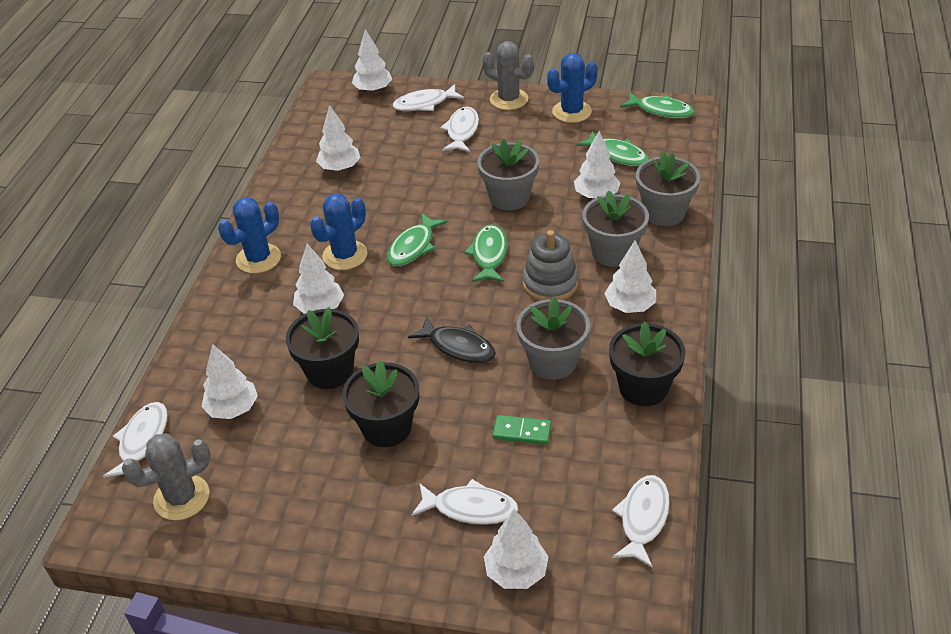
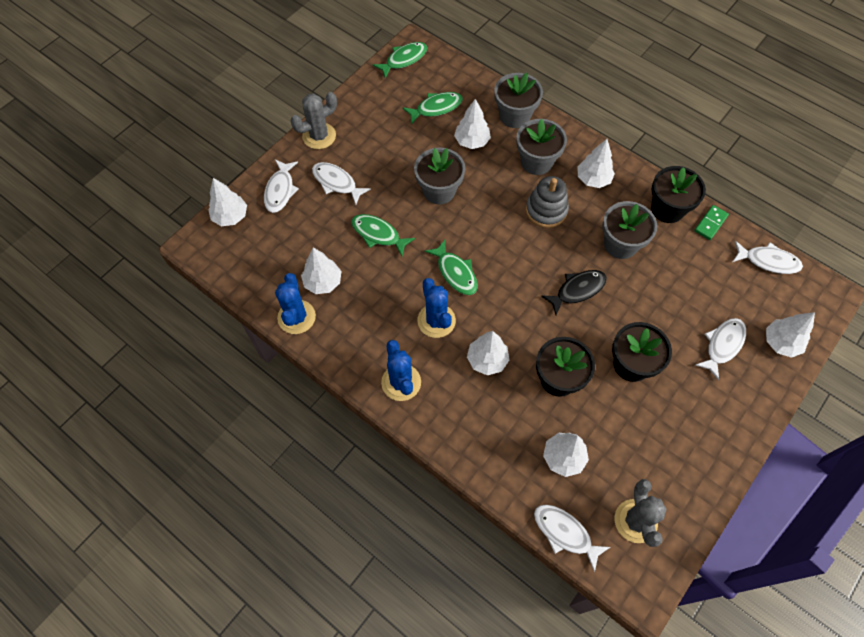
camera: 65 degrees left, 20 degrees up
green fish [464,224,508,282] -> green fish moved to [351,214,415,256]
green domino [492,415,551,445] -> green domino moved to [694,205,729,240]
blue cactus [547,53,598,123] -> blue cactus moved to [275,273,316,334]
white fish [612,475,670,568] -> white fish turned 150 degrees clockwise [733,241,803,274]

